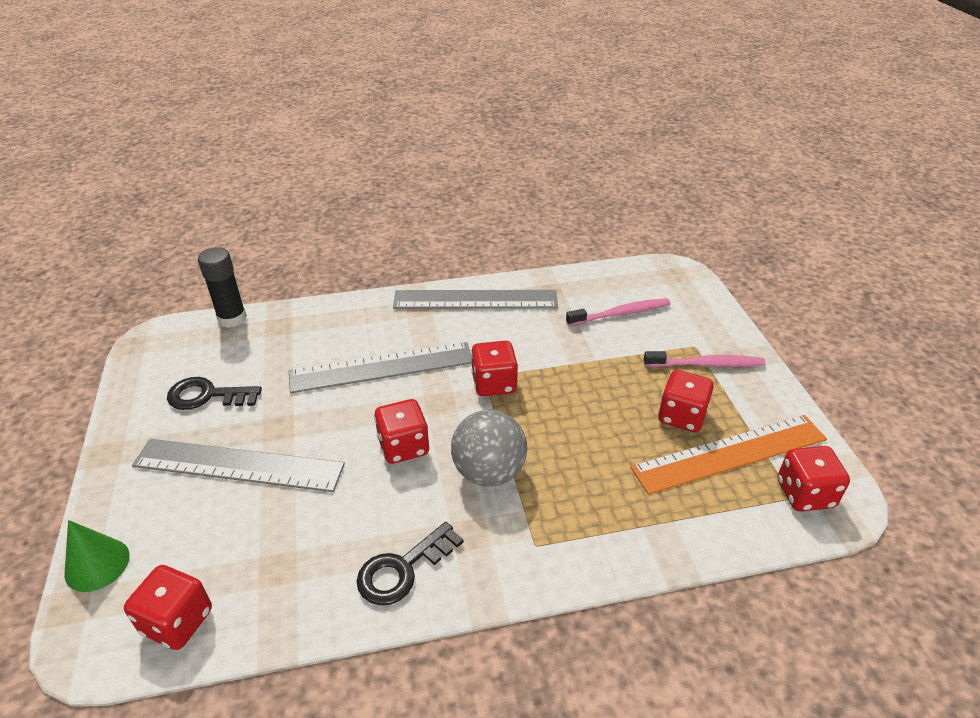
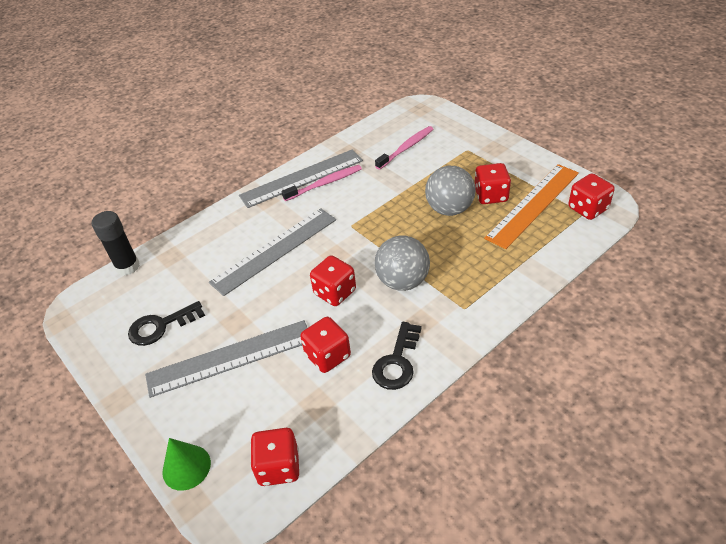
camera: 25 degrees left, 5 degrees up
red dice [471,341,518,396] -> red dice moved to [300,317,351,373]
pink toothbrush [644,351,765,367] -> pink toothbrush moved to [281,165,362,201]
none -> grey ball [425,166,476,216]

